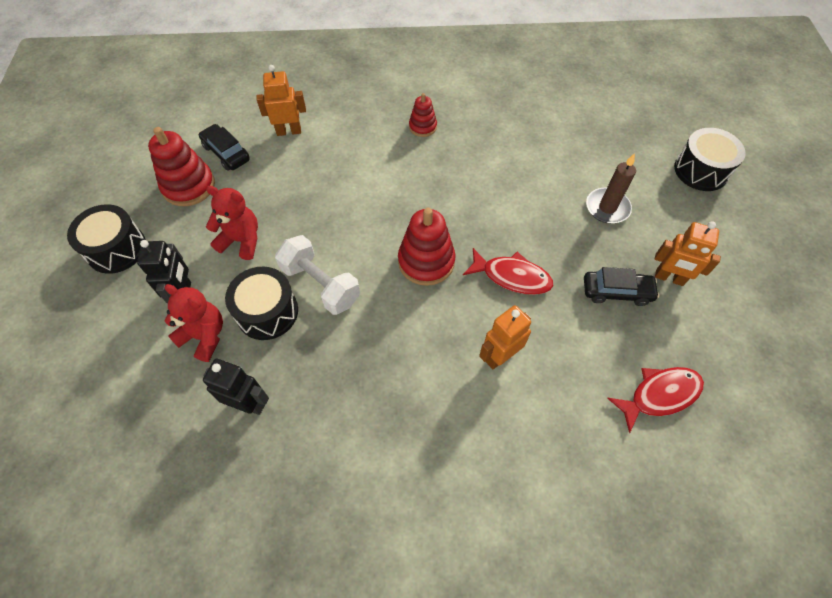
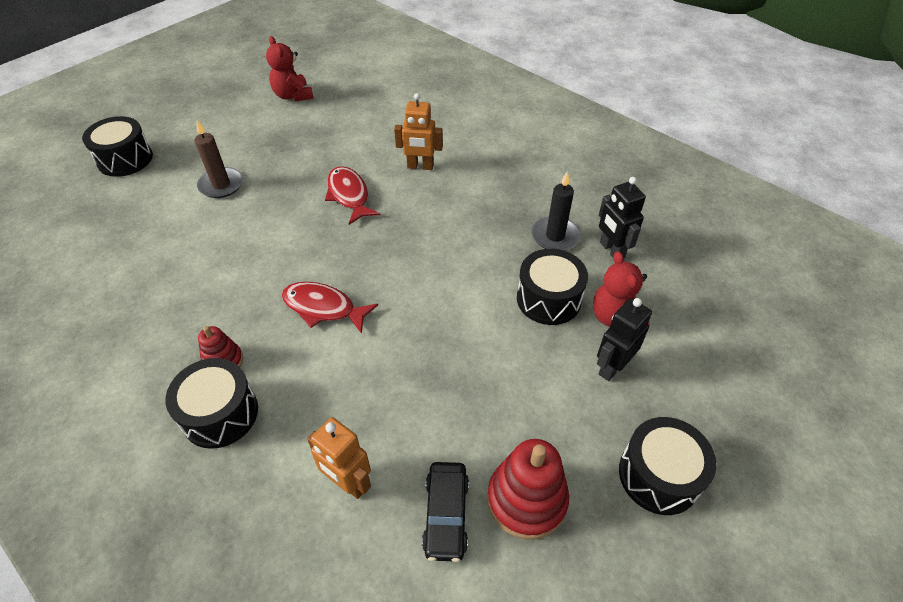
camera: 135 degrees left, 10 degrees down
red teddy bear [206,186,258,260] -> red teddy bear moved to [266,36,313,101]
white dumbbell [275,235,360,315] -> none
red stacking toy [398,208,456,286] -> none
black car [584,267,659,306] -> none
red fish [607,367,704,433] -> red fish moved to [282,282,378,334]
orange robot [655,221,721,286] -> none
none -> black drum [165,358,258,449]
none -> black candle [531,172,580,251]

